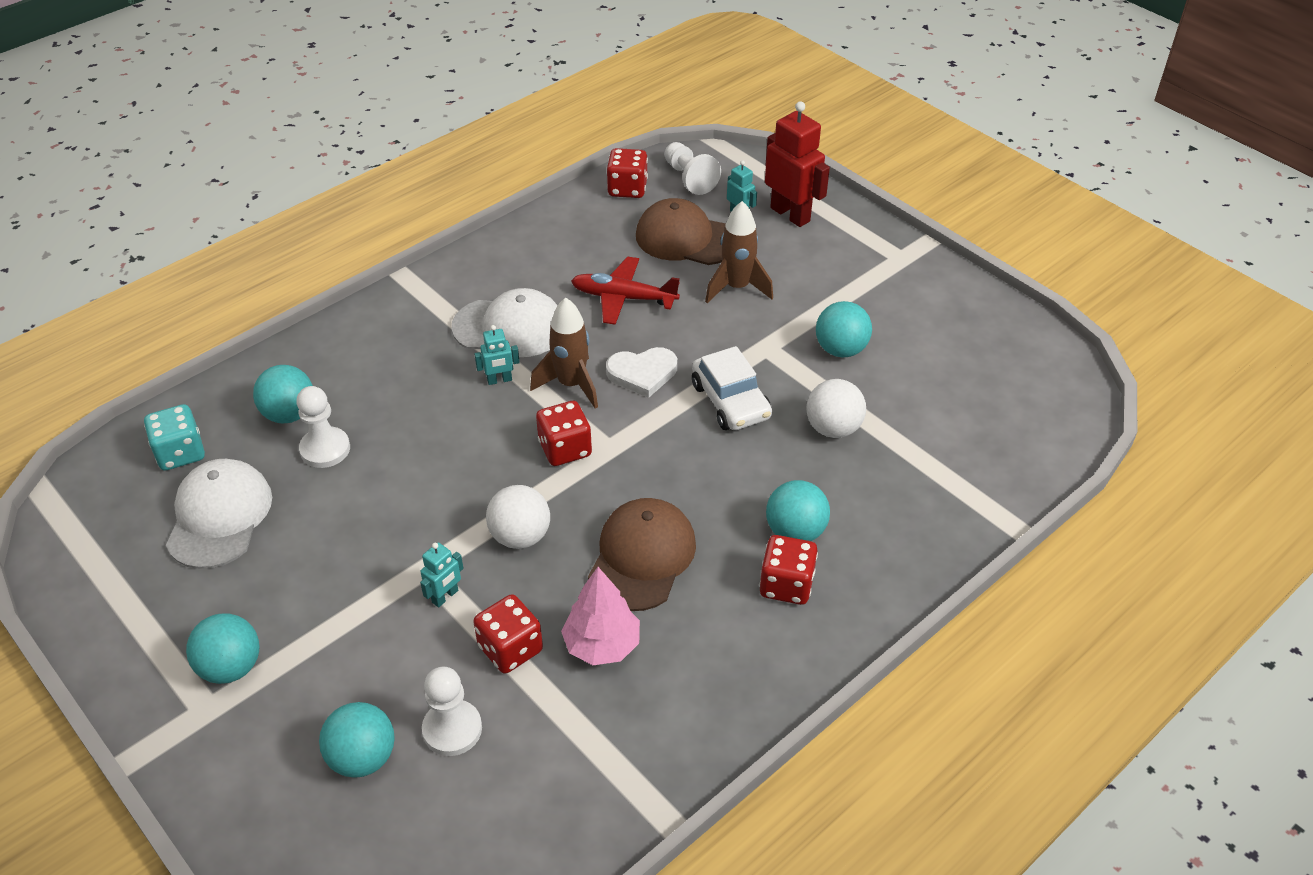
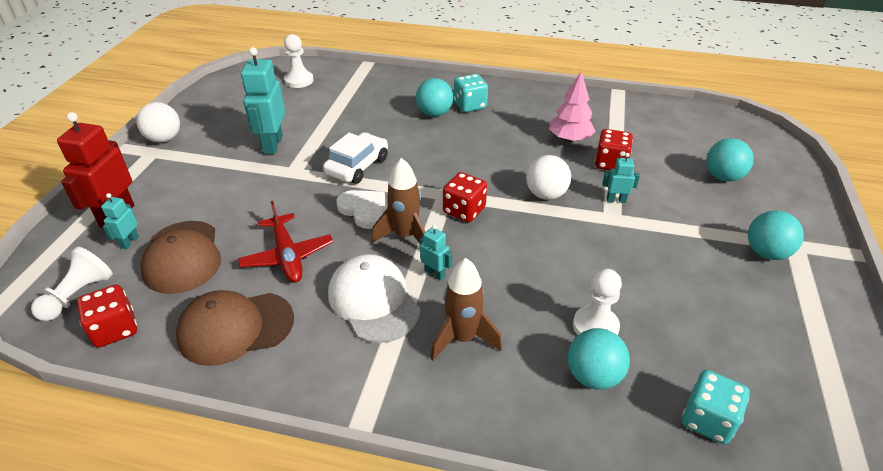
camera: 125 degrees left, 5 degrees down
white cap [166,459,272,569] -> none
white pawn [422,667,482,756] -> white pawn moved to [284,34,314,88]
brown cap [588,498,696,611] -> brown cap moved to [176,290,294,366]
brown rocket [705,201,773,303] -> brown rocket moved to [430,258,502,361]
red dice [759,535,818,605] -> turquoise dice [454,74,488,112]
white ball [806,379,866,438] -> white ball moved to [137,102,180,143]
turquoise ball [816,301,872,357] -> turquoise robot [241,47,285,154]

